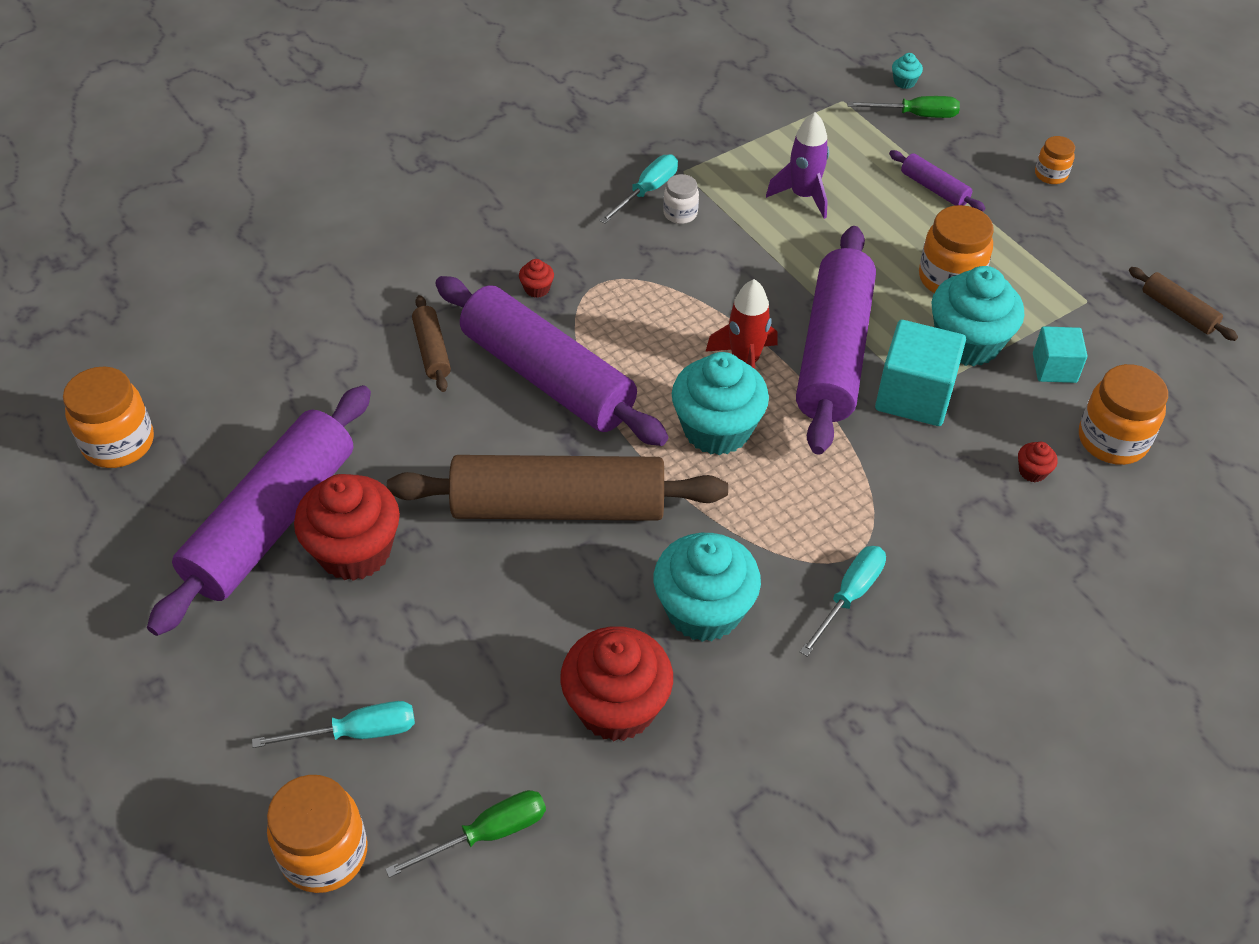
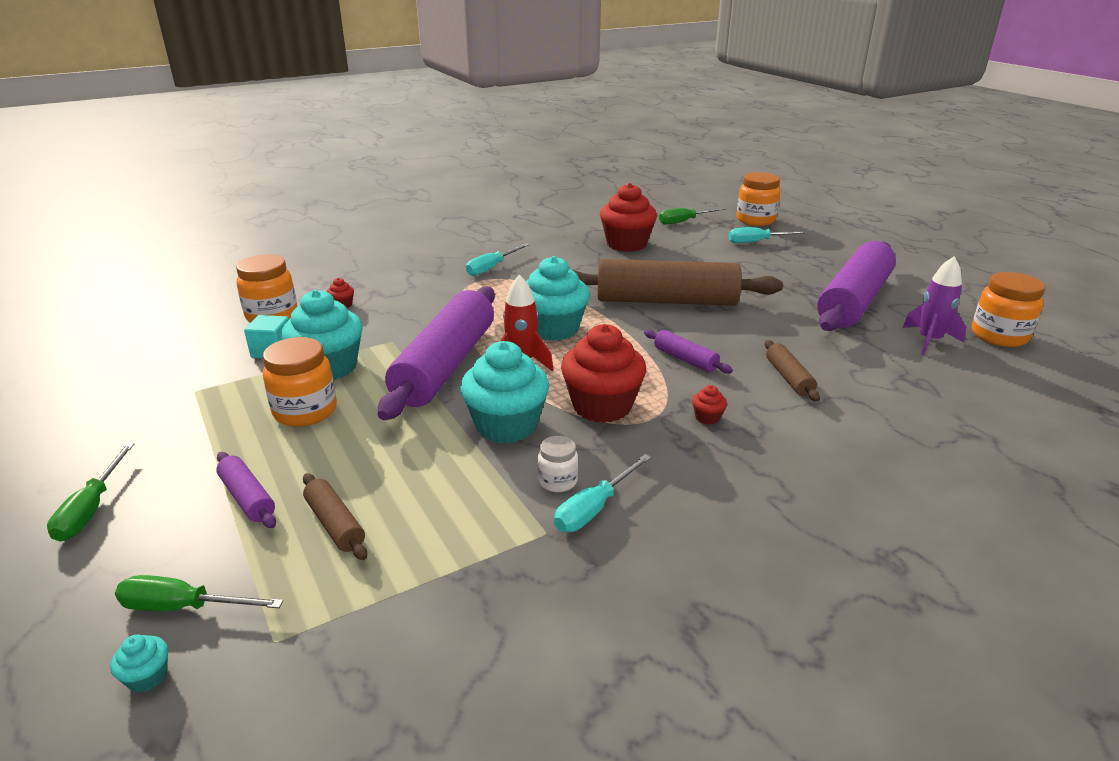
camera: 175 degrees left, 20 degrees down
red cupcake [294,474,400,581] -> red cupcake moved to [561,324,646,423]
purple rolling pin [435,276,668,446] -> purple rolling pin [644,329,733,374], size x0.43
turquoise cupcake [654,533,761,642] -> turquoise cupcake moved to [460,341,549,443]
purple rocket [766,112,829,219] -> purple rocket moved to [902,256,966,355]
turquoise cube [875,320,966,426] -> none
orange jar [1035,136,1075,184] -> green screwdriver [47,443,134,542]
brown rolling pin [1129,267,1238,341] -> brown rolling pin moved to [303,473,367,560]

